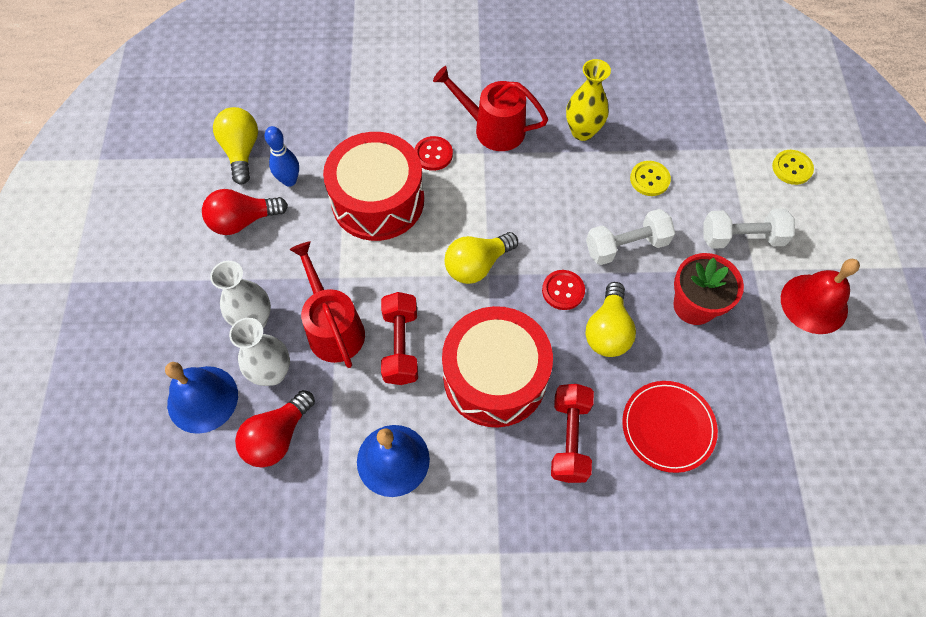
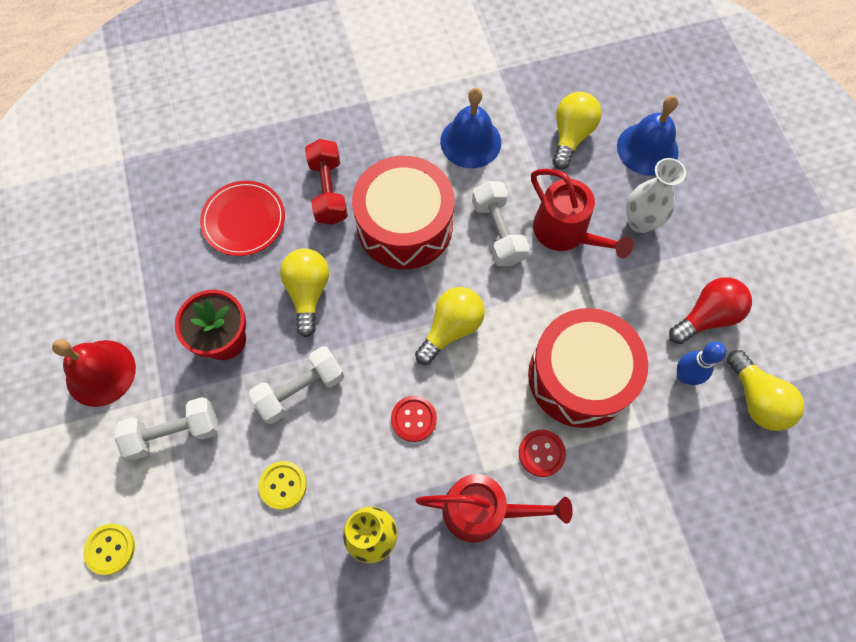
camera: 165 degrees right, 5 degrees up
white vase [229,318,290,386] -> none
red light bulb [235,390,315,467] -> yellow light bulb [553,91,601,170]
red dumbbell [381,292,418,385] -> white dumbbell [472,181,530,266]
red button [542,270,585,310] -> red button moved to [391,396,437,442]

